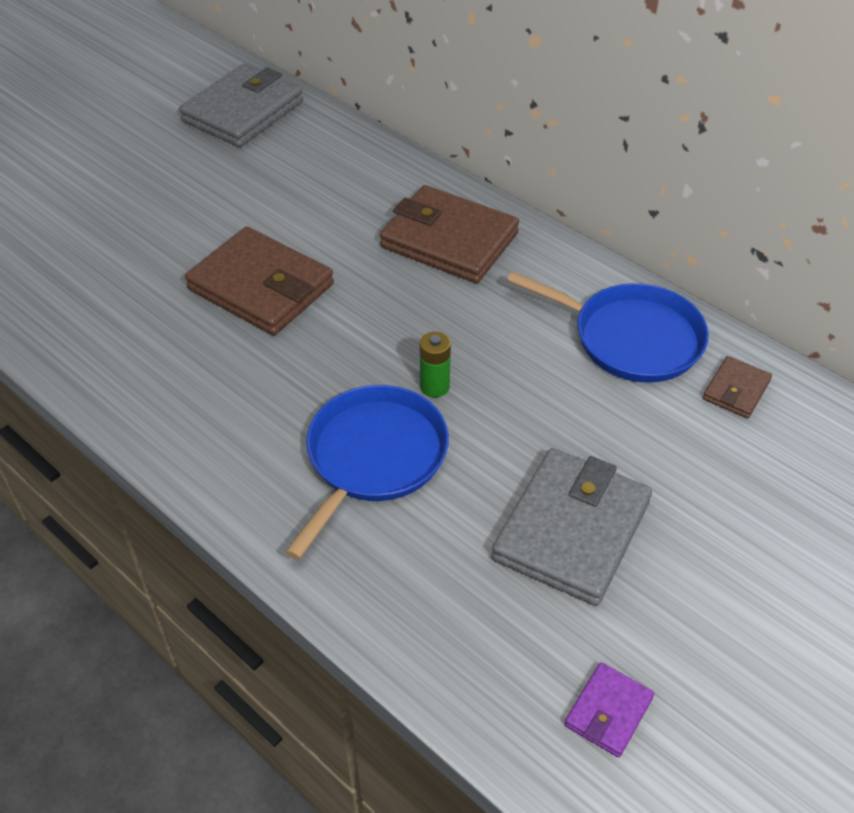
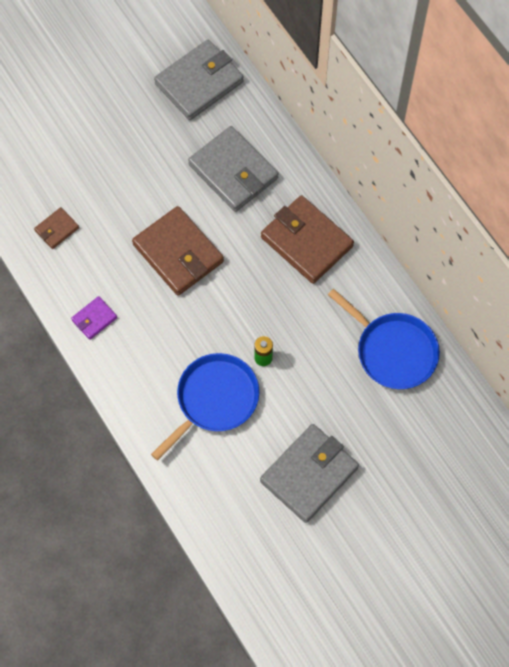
camera: 15 degrees right, 20 degrees up
purple wallet [564,662,654,758] -> purple wallet moved to [71,296,117,340]
brown wallet [703,356,772,418] -> brown wallet moved to [34,207,79,249]
none -> grey wallet [188,126,278,212]

